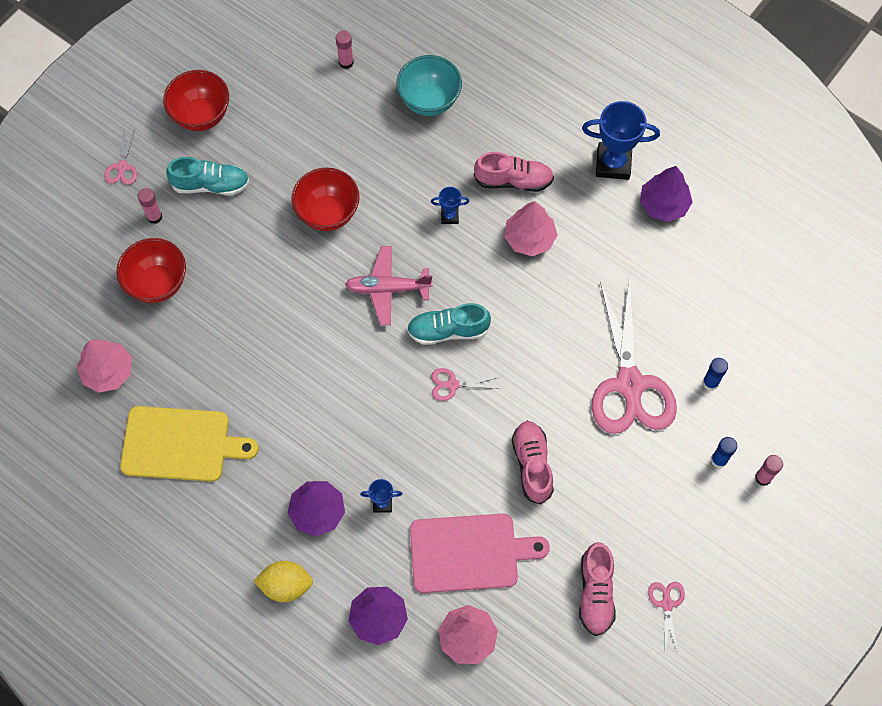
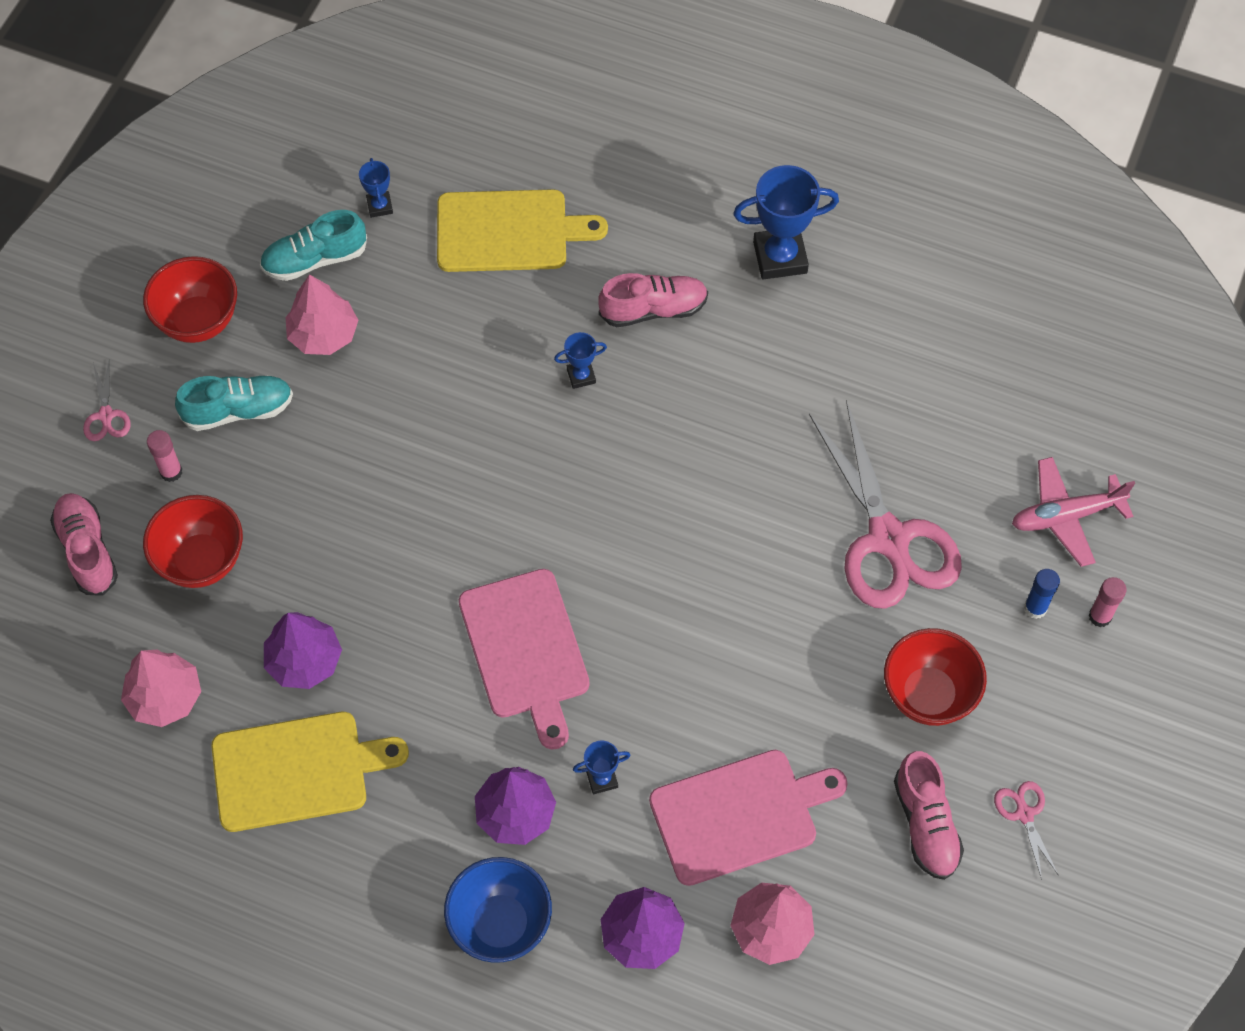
camera: 15 degrees left, 5 degrees down
yellow lemon [254,561,313,602] -> blue bowl [444,857,552,963]
red bowl [292,168,359,231] -> red bowl moved to [884,628,987,726]
pink glue stick [336,31,354,69] -> blue trophy [359,158,393,218]
pink plane [345,246,432,325] -> pink plane moved to [1012,457,1135,567]
turquoise bowl [396,55,462,116] -> yellow cutting board [437,189,608,272]
turquoise shoe [407,303,491,345] -> turquoise shoe moved to [260,210,367,281]
pink scissors [431,368,500,401] -> none
pink tree [504,201,557,256] -> pink tree moved to [285,274,358,355]
pink shoe [512,421,554,504] -> pink shoe moved to [50,493,118,596]
purple tree [640,166,693,222] -> purple tree moved to [264,612,342,689]
blue glue stick [703,358,728,391] -> none
none -> pink cutting board [459,569,590,749]

